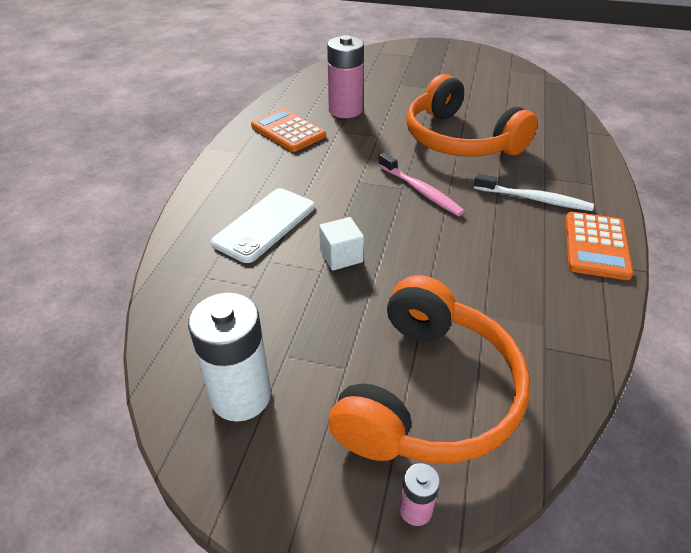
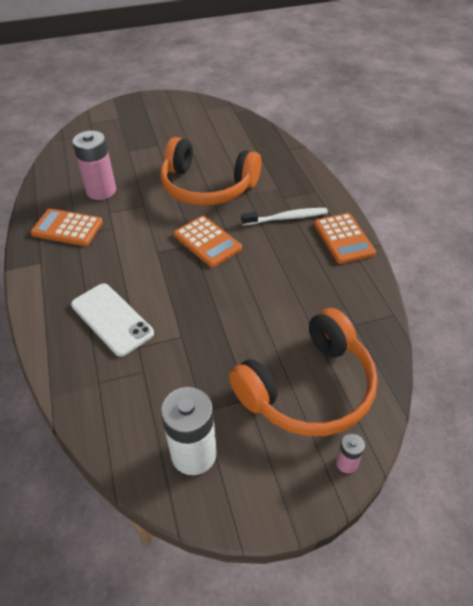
camera: 30 degrees left, 5 degrees up
white phone [211,188,315,263] -> white phone turned 45 degrees counterclockwise [71,283,154,357]
white cube [319,217,364,271] -> none
orange headphones [328,275,530,463] -> orange headphones turned 60 degrees clockwise [229,308,378,436]
pink toothbrush [378,153,465,216] -> orange calculator [174,216,242,267]

